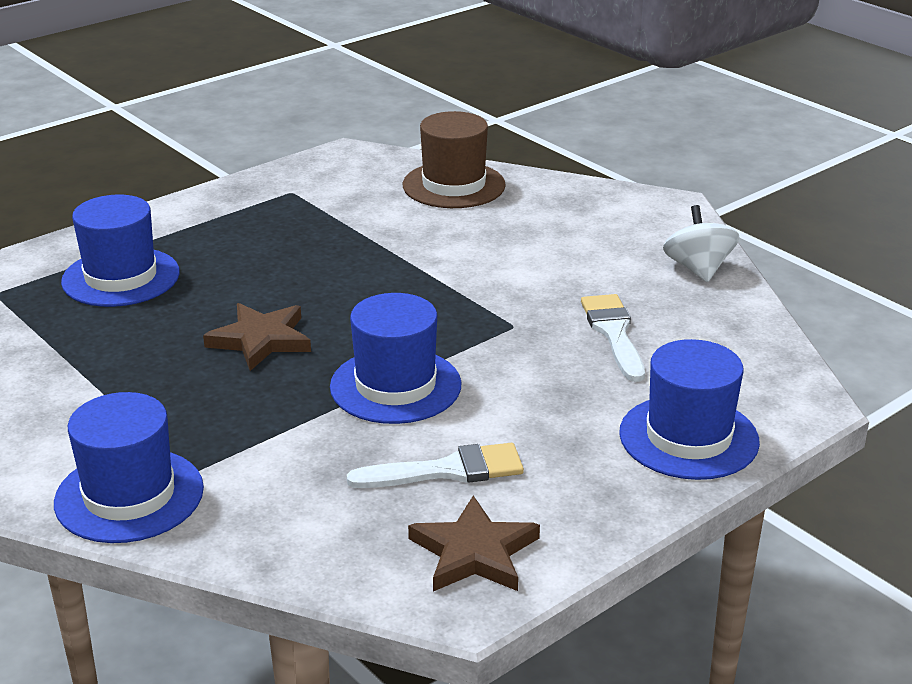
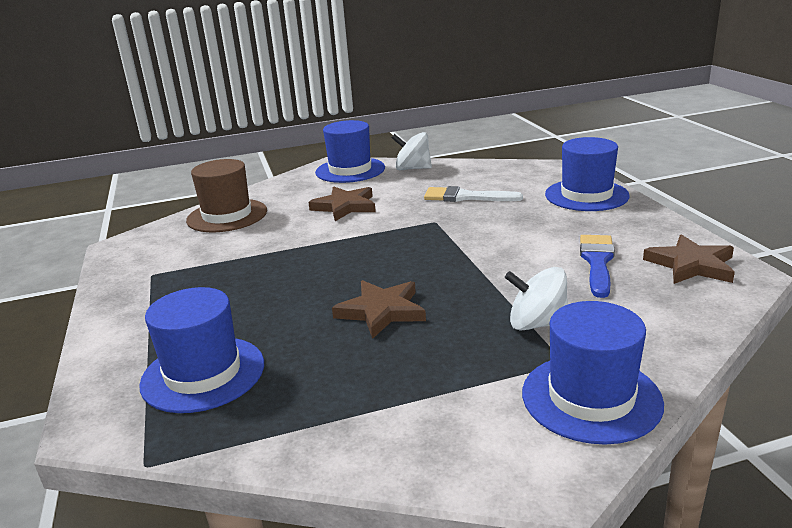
camera: 65 degrees left, 5 degrees down
blue hat [330,293,461,424] -> blue hat moved to [315,120,385,183]
white brush [347,443,524,488] -> blue brush [580,235,615,298]
none -> brown star [308,187,376,221]
none -> white spinning top [505,267,568,331]

